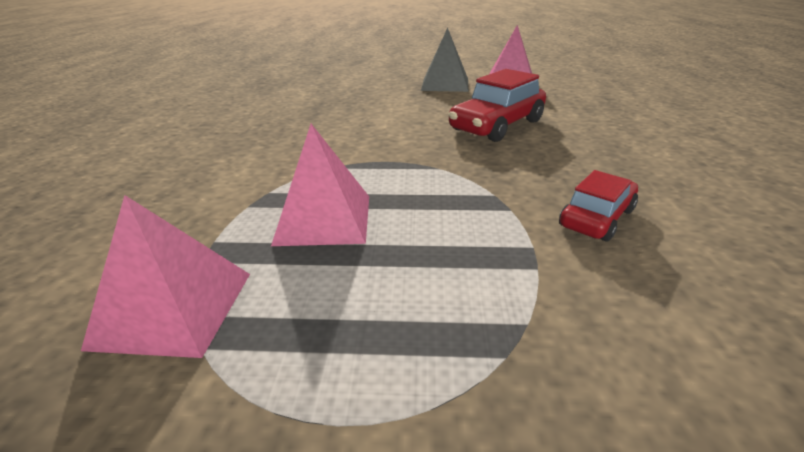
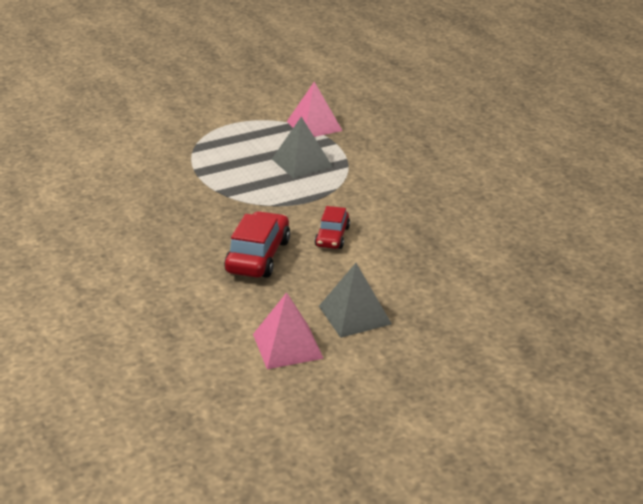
camera: 150 degrees right, 0 degrees up
pink pyramid [271,124,369,246] -> grey pyramid [272,117,333,178]
red car [559,170,638,242] -> red car moved to [315,206,350,249]

